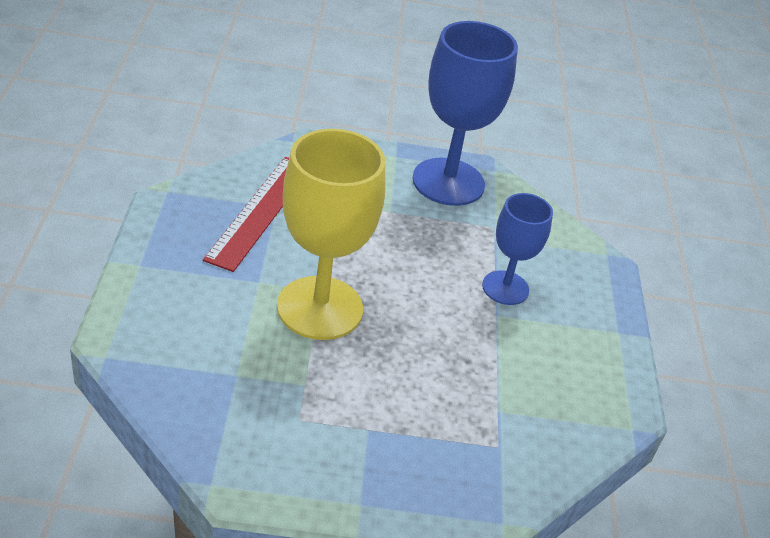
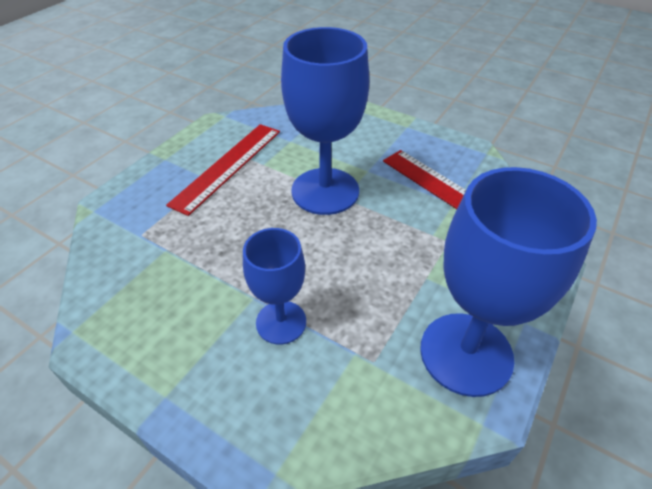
camera: 125 degrees right, 5 degrees up
yellow goblet [277,129,385,340] -> blue goblet [281,27,369,215]
none -> red ruler [166,124,280,216]

